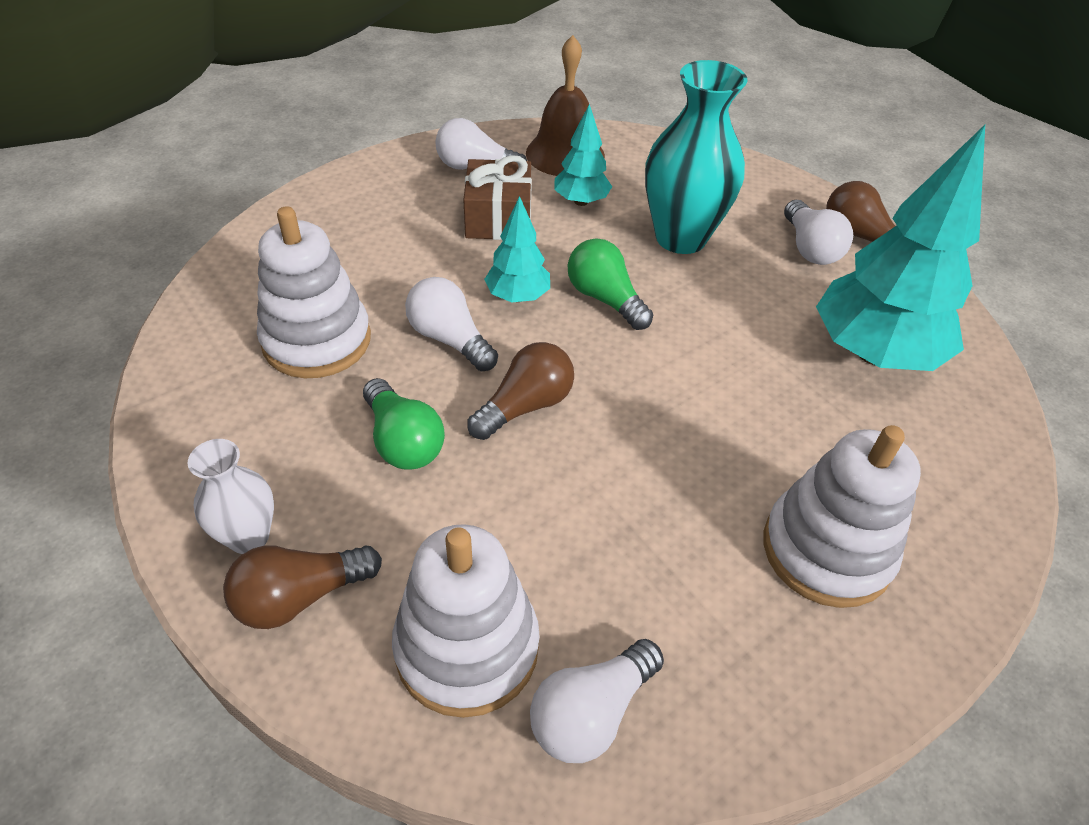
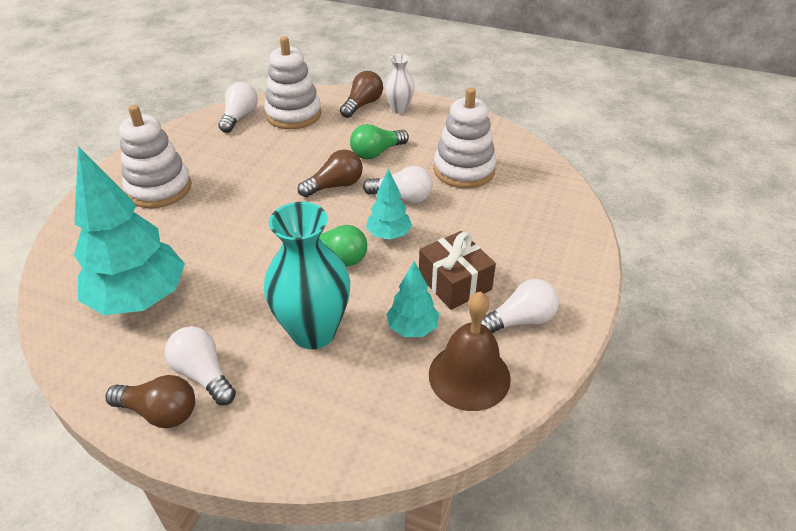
camera: 150 degrees right, 5 degrees down
green light bulb [363,378,445,470] -> green light bulb turned 60 degrees counterclockwise [350,124,409,159]
brown light bulb [467,342,574,440] -> brown light bulb turned 135 degrees counterclockwise [298,150,363,197]

